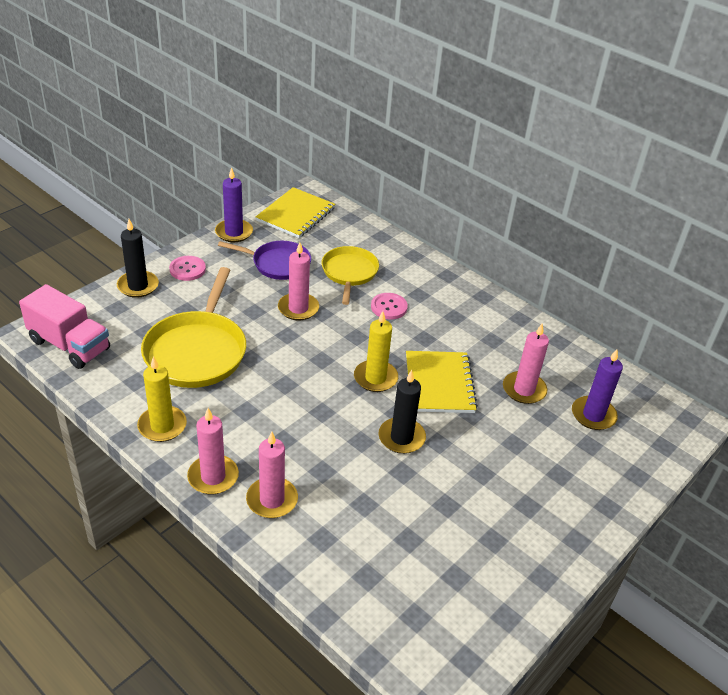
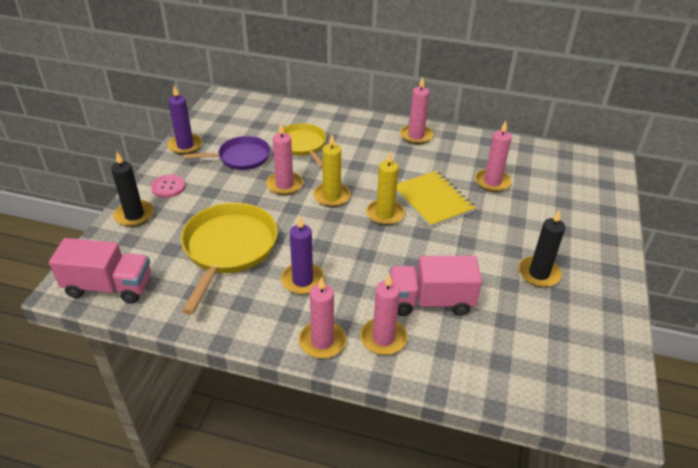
camera: 25 degrees left, 0 degrees up
yellow candle [137,356,187,442] -> yellow candle moved to [313,135,351,207]
yellow pan [141,267,246,388] -> yellow pan turned 150 degrees counterclockwise [181,203,278,315]
yellow notebook [256,187,335,238] -> none
pink button [371,293,408,319] -> none
black candle [378,370,426,454] -> black candle moved to [518,209,565,287]
purple candle [572,349,623,430] -> purple candle moved to [281,216,324,295]
none -> pink truck [389,256,482,316]
none -> pink candle [400,77,433,145]

